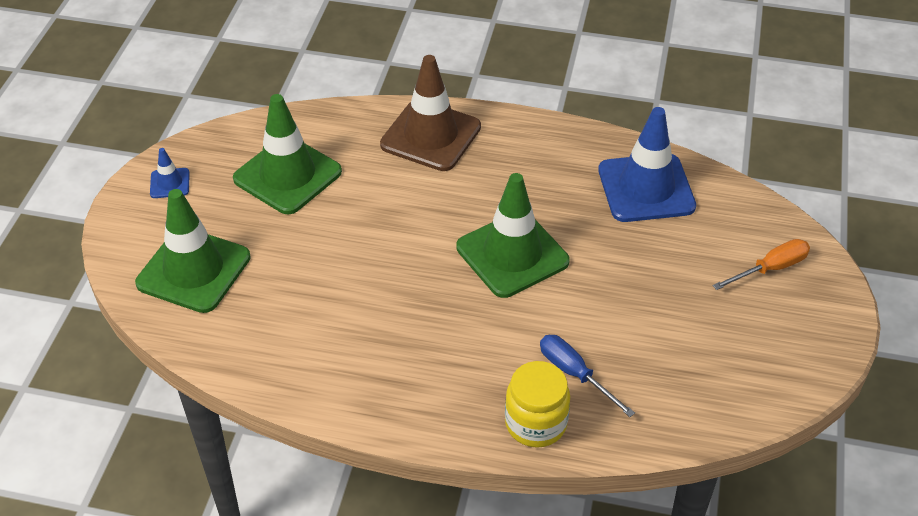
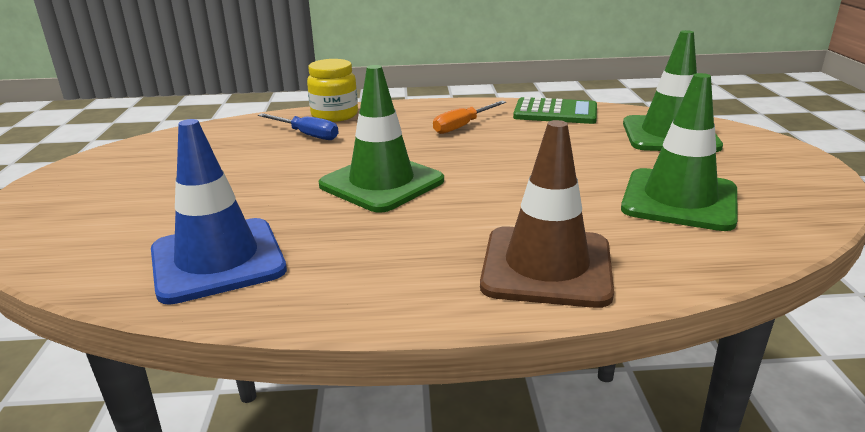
camera: 165 degrees right, 20 degrees down
blue traffic cone [150,148,190,198] -> none
orange screwdriver [713,239,810,290] -> orange screwdriver moved to [433,101,506,134]
none -> green calculator [513,97,597,124]

